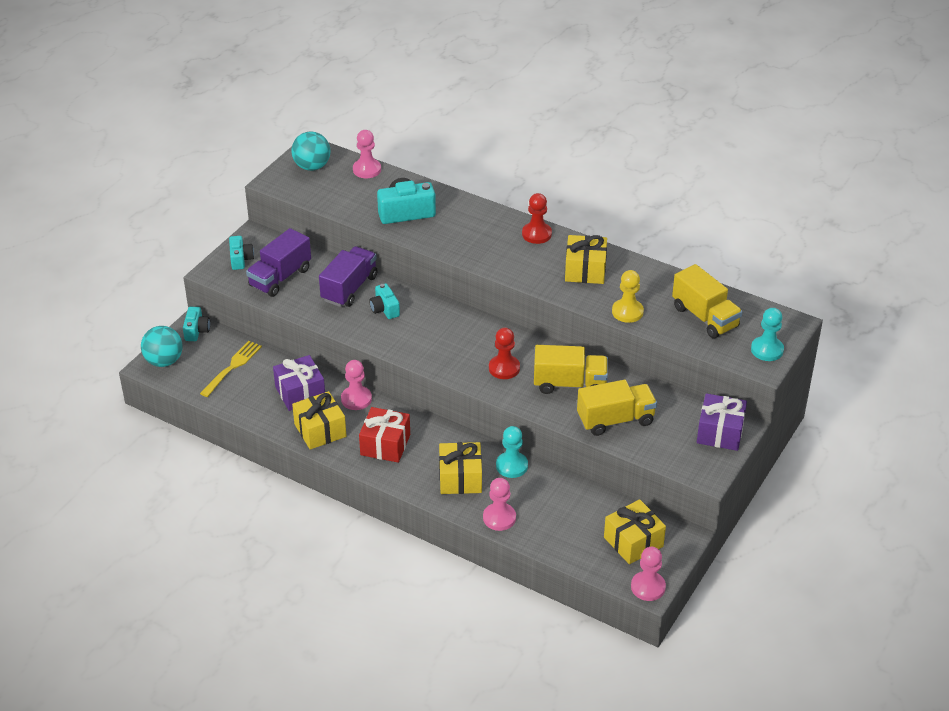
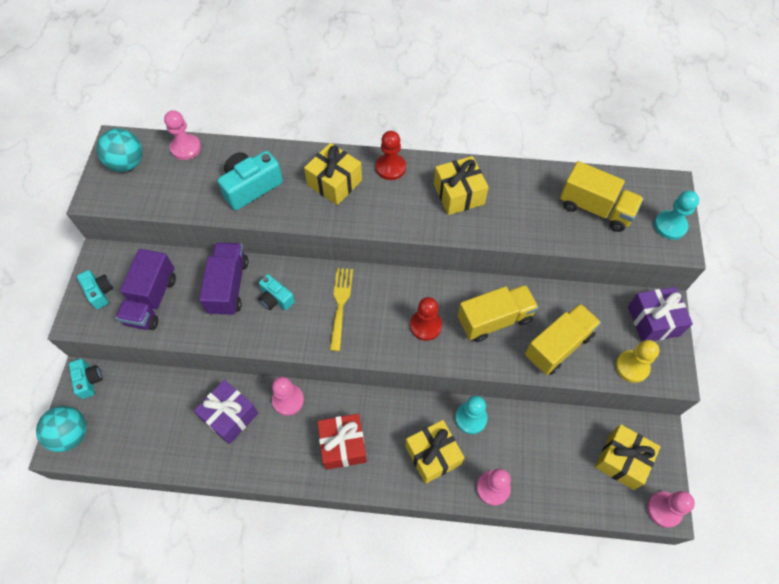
camera: 25 degrees left, 20 degrees up
yellow fork [200,341,262,397] -> yellow fork moved to [330,268,353,351]
yellow gift [292,391,346,450] -> yellow gift moved to [304,143,362,205]
yellow pawn [612,270,644,323] -> yellow pawn moved to [616,340,659,383]

